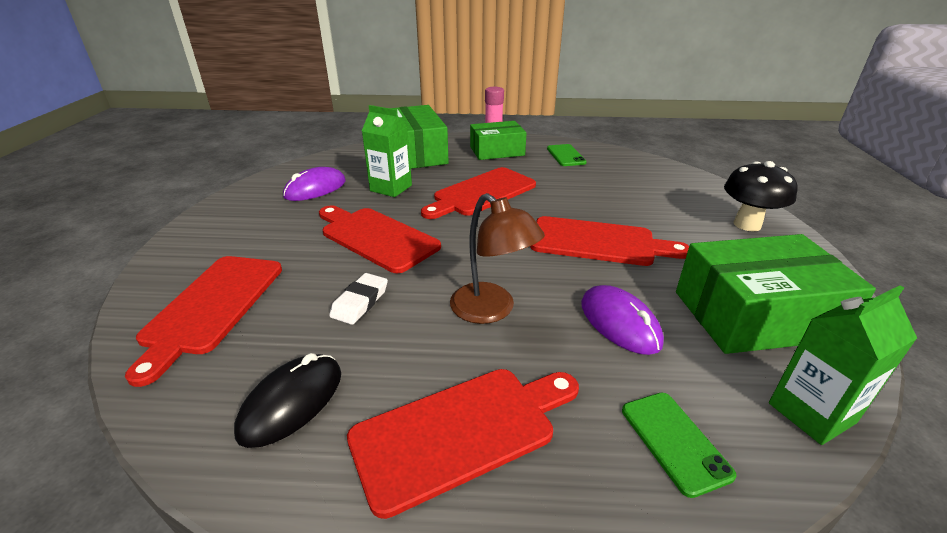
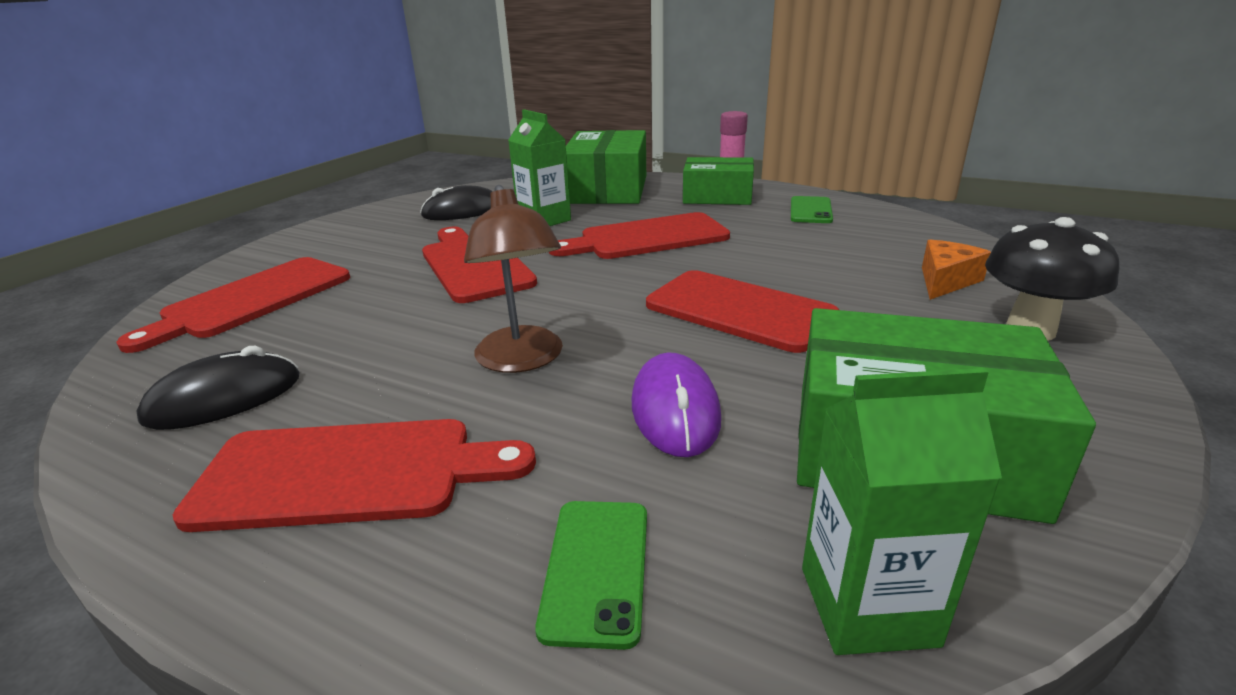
camera: 25 degrees right, 5 degrees down
purple mouse [283,167,346,201] -> black mouse [420,185,493,220]
white eraser [329,273,388,325] -> none
none -> orange cheese [922,240,991,300]

